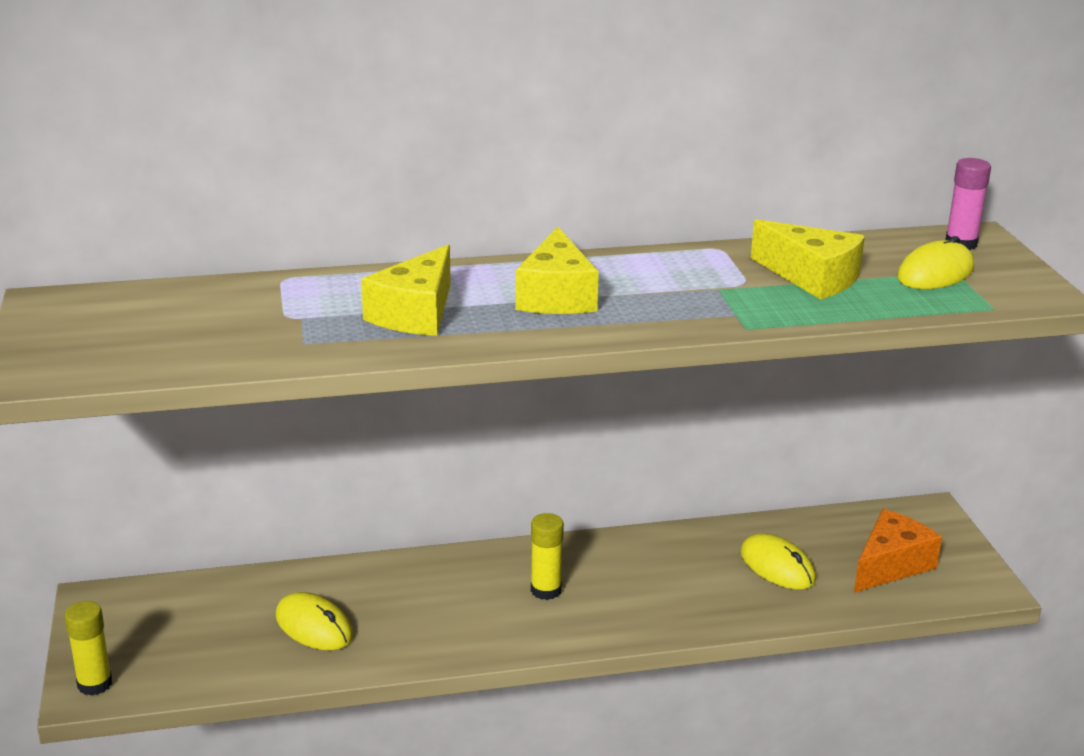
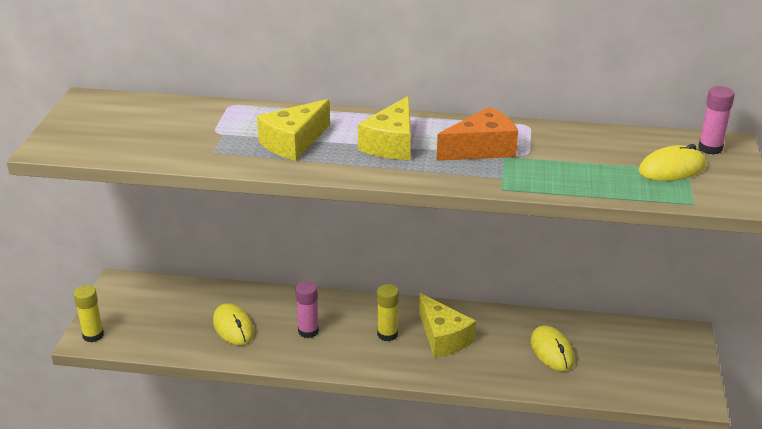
camera: 20 degrees right, 5 degrees up
yellow cheese [751,219,865,300] -> yellow cheese moved to [419,293,476,357]
orange cheese [854,509,942,593] -> orange cheese moved to [437,107,518,161]
none -> pink glue stick [295,281,319,338]

